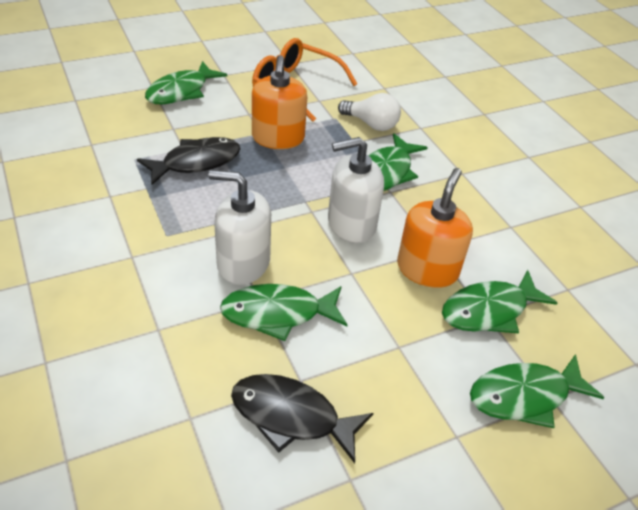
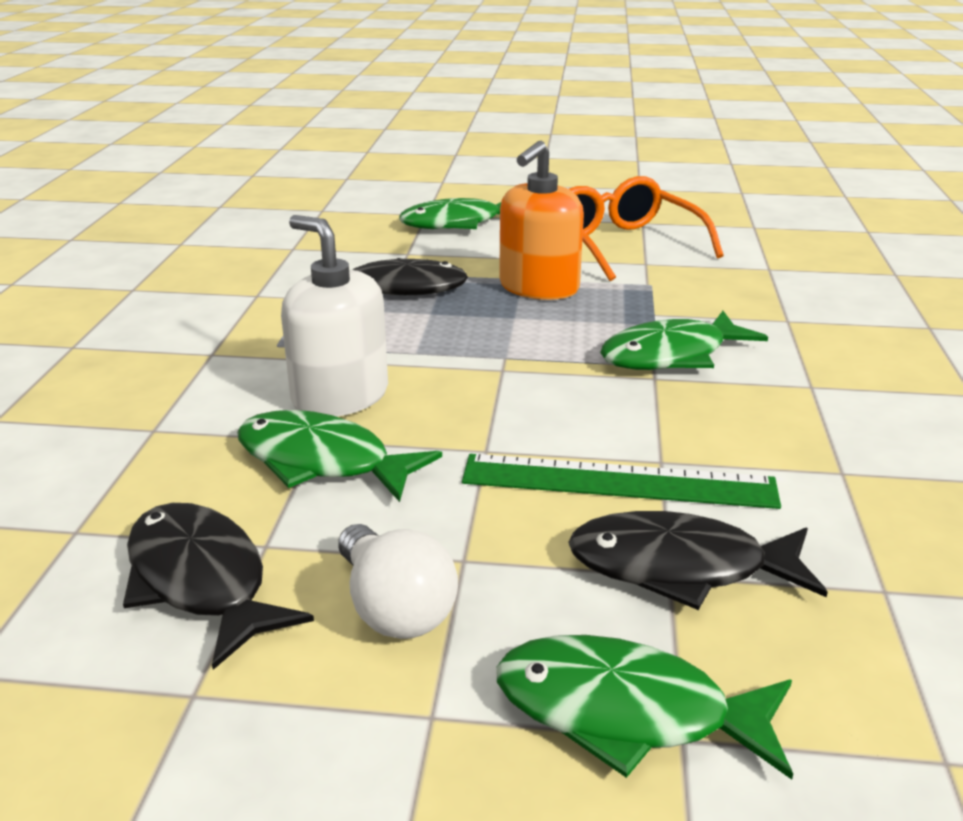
camera: 35 degrees right, 15 degrees down
white soap dispenser [328,137,384,243] -> none
white light bulb [338,93,401,131] -> white light bulb moved to [338,524,458,639]
orange soap dispenser [397,168,473,288] -> green ruler [462,454,781,509]
green fish [442,270,558,334] -> black fish [568,511,828,610]

